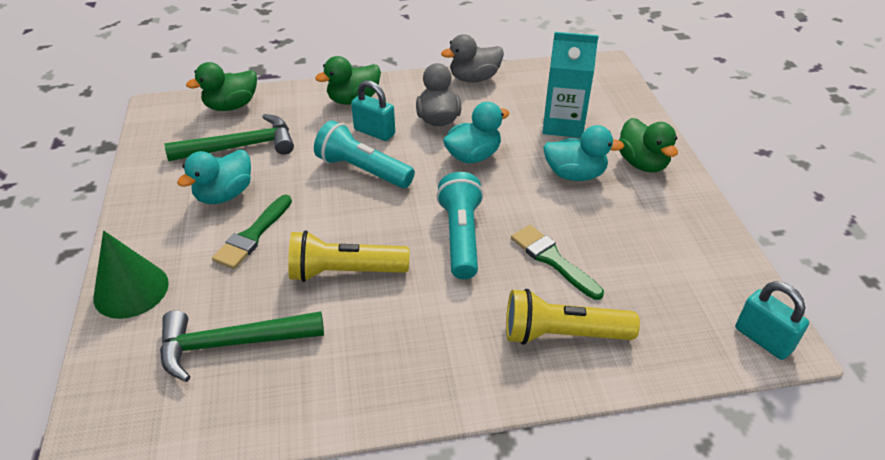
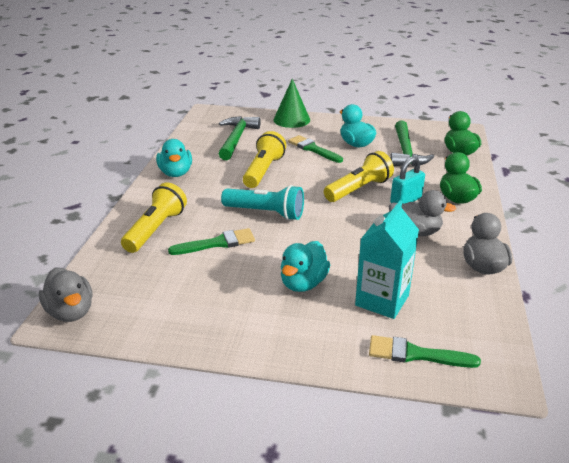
camera: 110 degrees right, 10 degrees down
turquoise flashlight [314,120,415,188] -> yellow flashlight [324,151,394,202]
turquoise duck [443,102,510,163] -> turquoise duck moved to [156,139,192,177]
green duck [619,118,678,173] -> none
turquoise padlock [735,281,809,360] -> grey duck [39,268,93,322]
none -> green brush [369,335,481,368]

